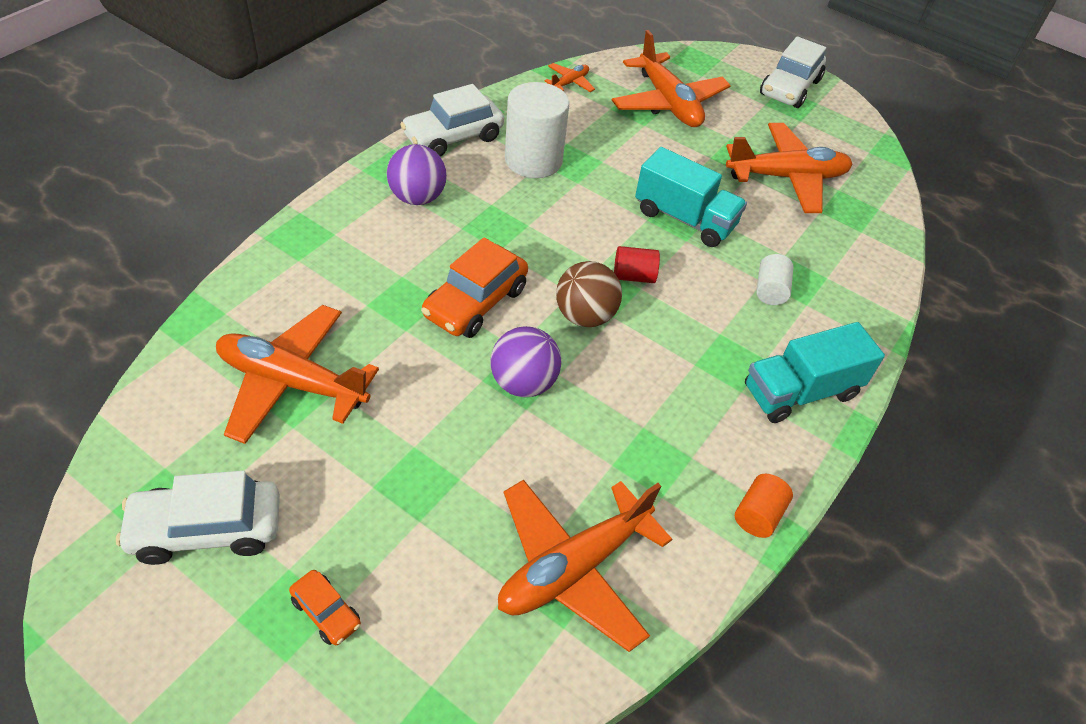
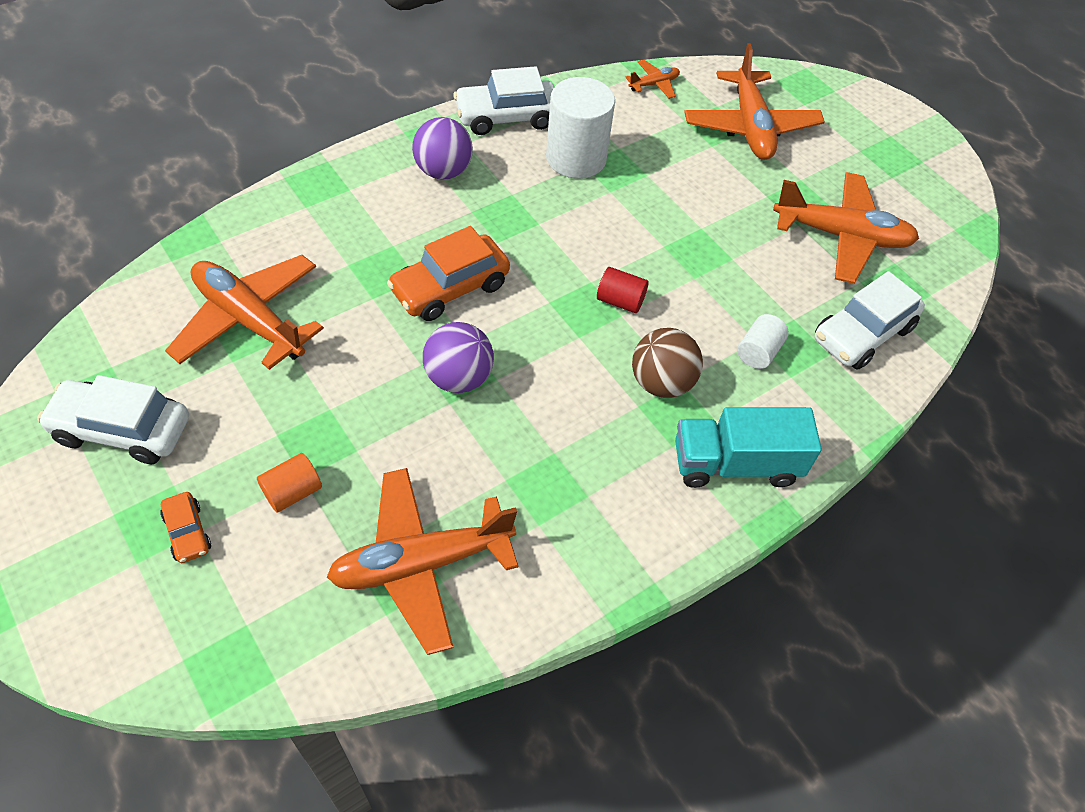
camera: 20 degrees right, 5 degrees up
brown ball [556,261,622,327] -> brown ball moved to [632,328,703,398]
turquoise truck [635,147,747,247] -> none
orange cylinder [735,474,793,538] -> orange cylinder moved to [257,453,322,513]
white car [760,36,826,108] -> white car moved to [815,271,925,370]

